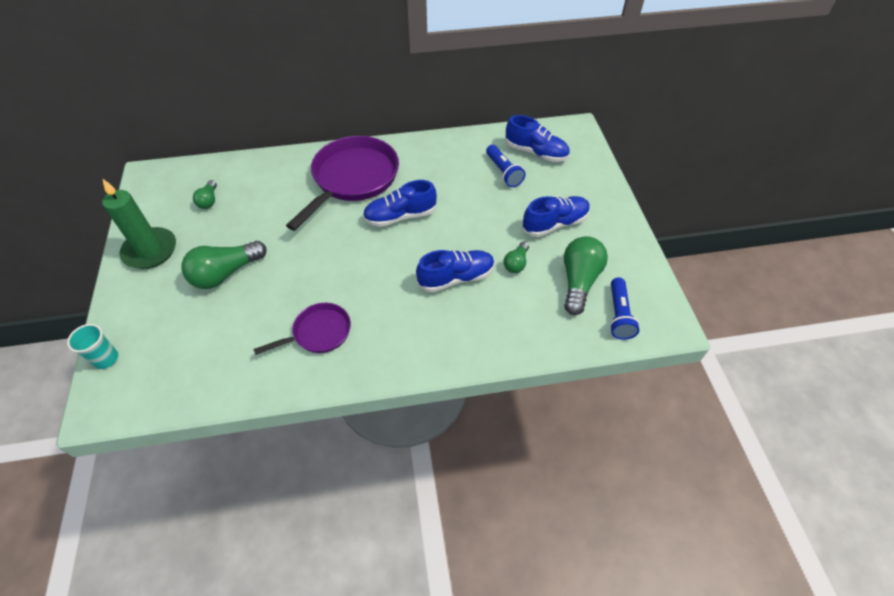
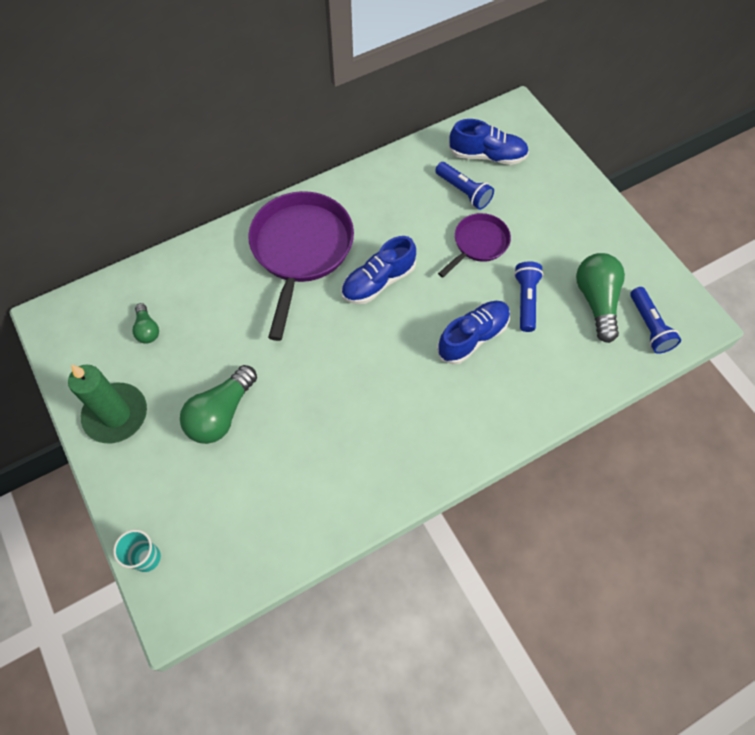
camera: 20 degrees left, 10 degrees up
purple pan [253,303,351,355] -> purple pan moved to [438,213,511,278]
green light bulb [504,242,529,273] -> blue flashlight [514,261,543,332]
blue shoe [522,196,590,237] -> none

